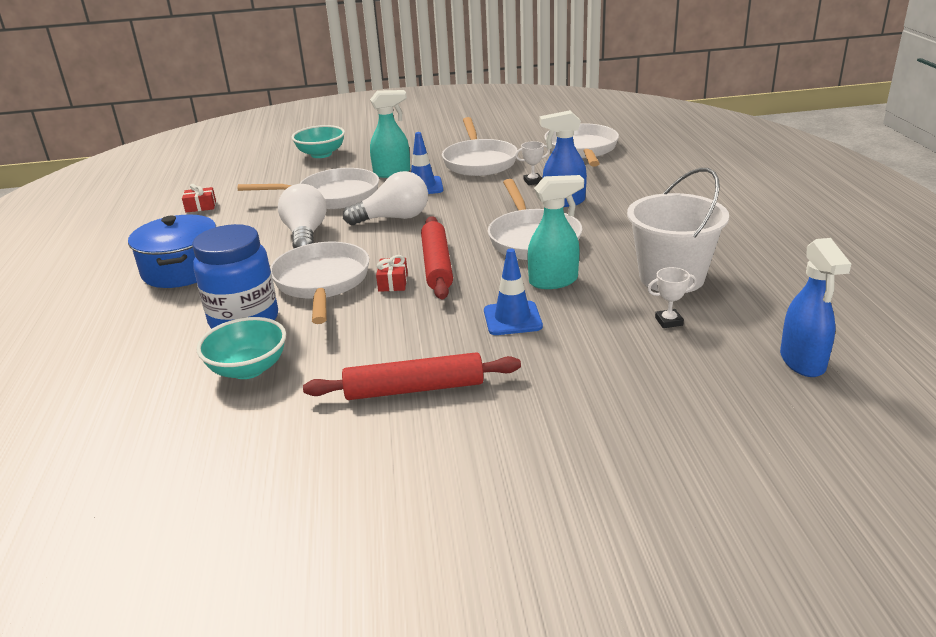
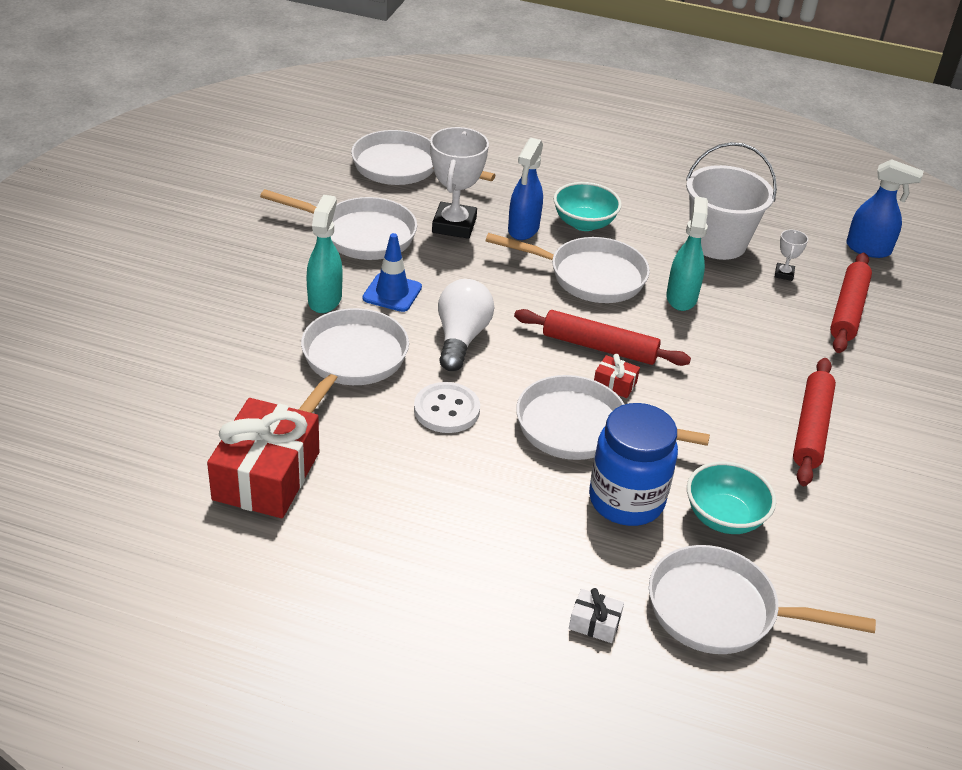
camera: 70 degrees left, 10 degrees up
blue pot [128,215,216,288] -> none
red gift [182,184,216,213] -> red gift [207,398,319,518], size x2.38
white light bulb [278,184,327,248] -> white button [414,382,480,433]
turquoise bowl [291,125,345,158] -> turquoise bowl moved to [553,182,622,231]
blue traffic cone [484,249,543,335] -> none
white trophy [515,141,550,185] -> white trophy [430,127,489,239], size x2.17
none -> white gift [569,588,624,643]
none -> white pan [649,545,876,654]
none -> red rolling pin [830,253,872,353]

